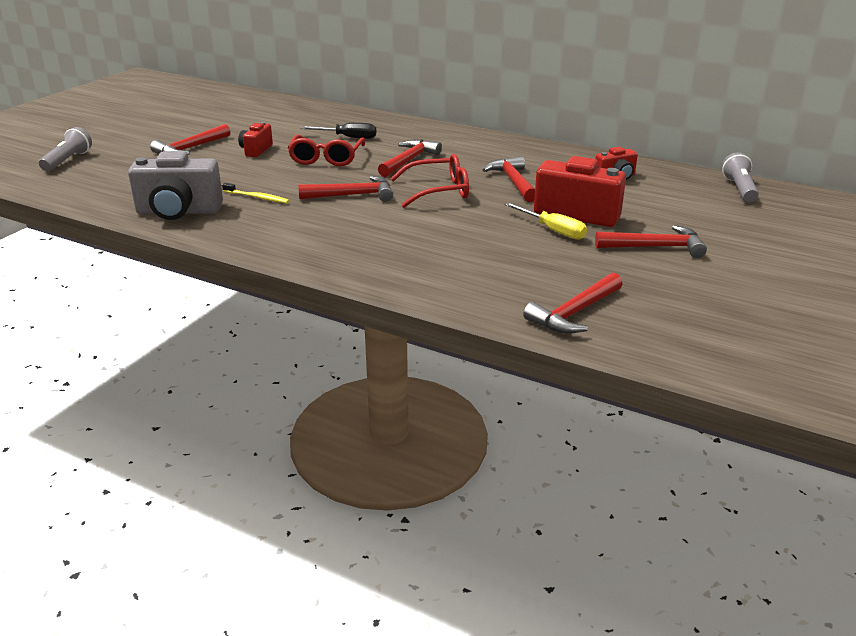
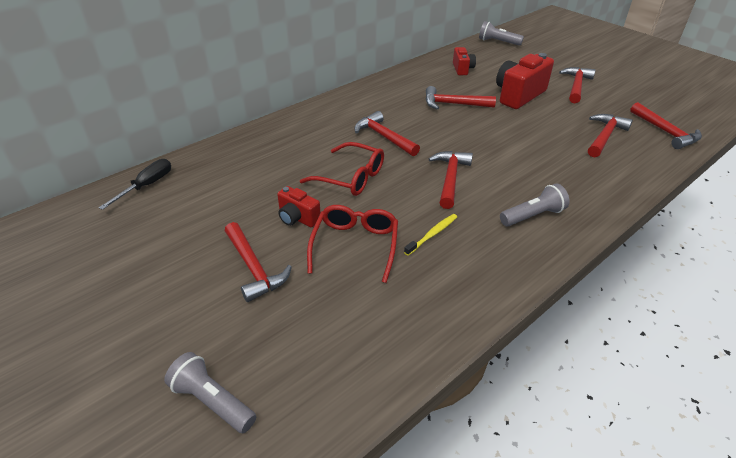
camera: 70 degrees left, 10 degrees up
grey camera [128,151,223,220] -> none
black screwdriver [300,123,376,139] -> black screwdriver moved to [99,159,171,210]
red glasses [390,154,469,208] -> red glasses moved to [307,205,398,283]
yellow screwdriver [504,202,587,240] -> none
none -> grey flashlight [500,183,570,226]
none -> red hammer [588,114,633,157]

